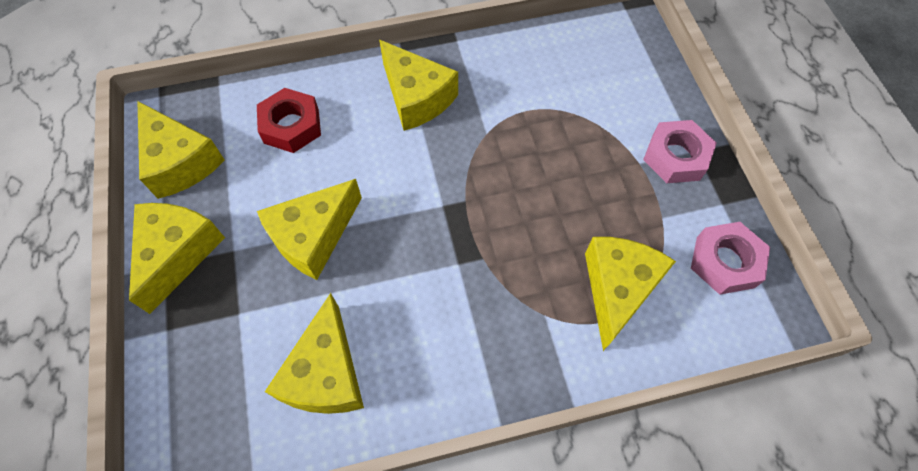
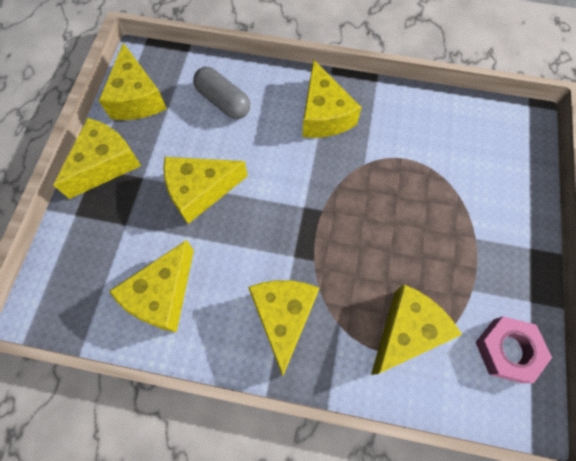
camera: 25 degrees right, 5 degrees up
red nut [257,88,321,153] -> grey capsule [193,67,250,119]
pink nut [643,120,717,183] -> none
none -> yellow cheese [248,280,319,376]

